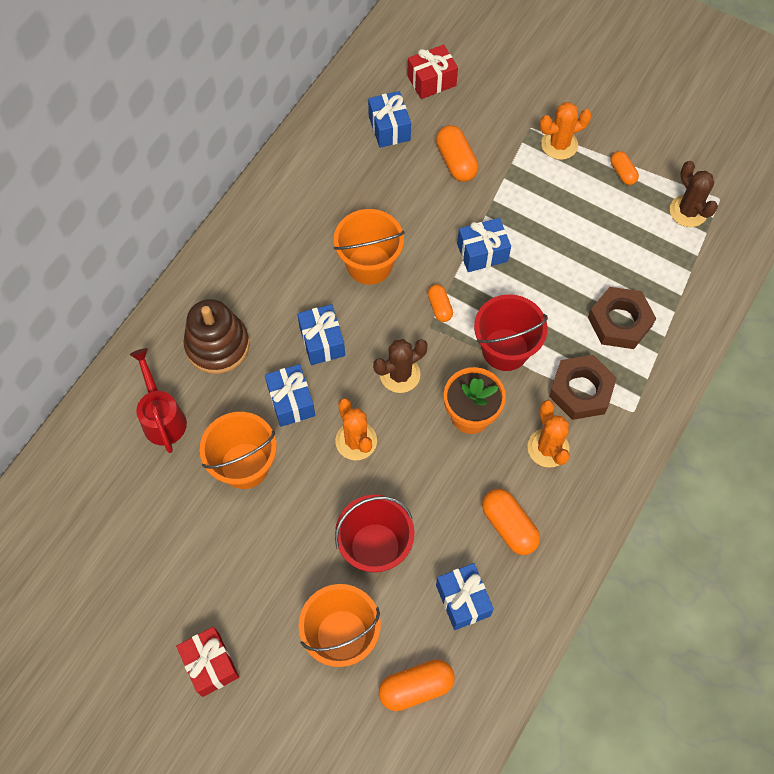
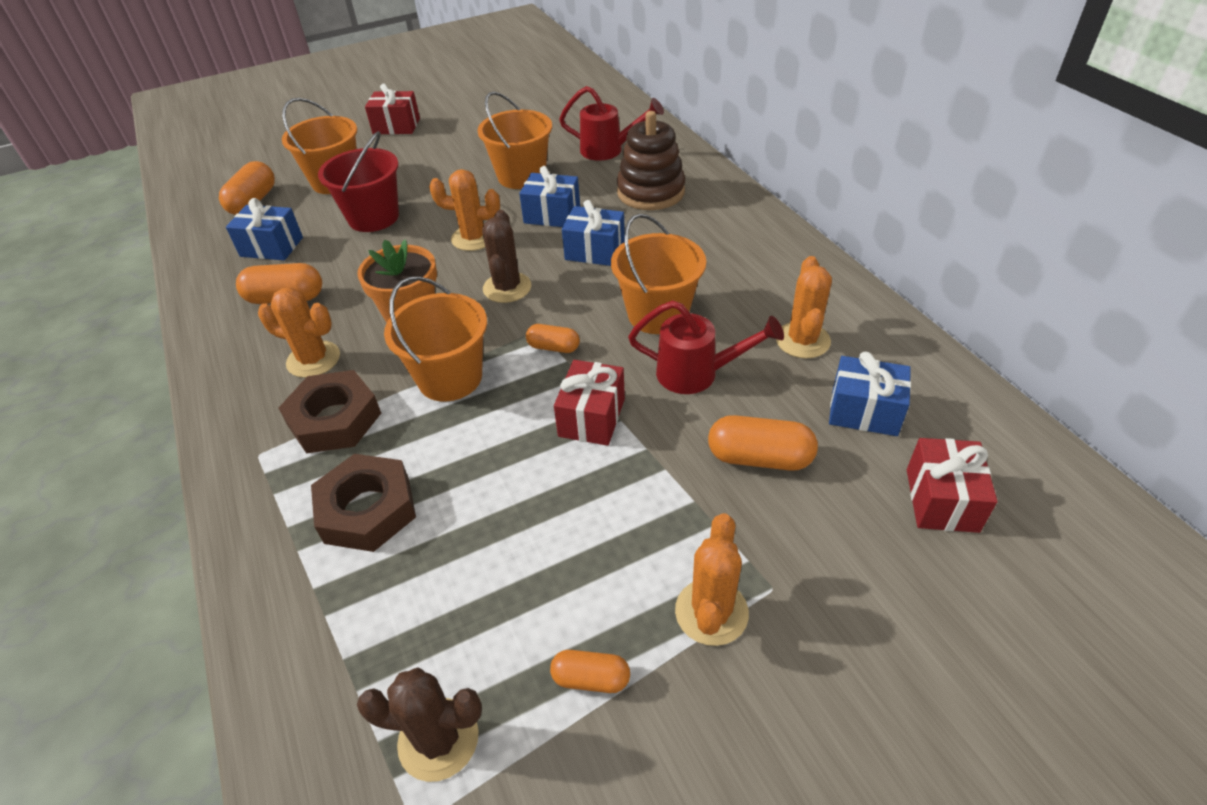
camera: 125 degrees right, 20 degrees down
blue gift [457,218,511,272] -> red gift [554,360,625,446]
red bucket [474,294,548,371] -> orange bucket [384,276,487,401]
none -> red watering can [628,300,784,394]
none -> orange cactus [776,256,832,358]

